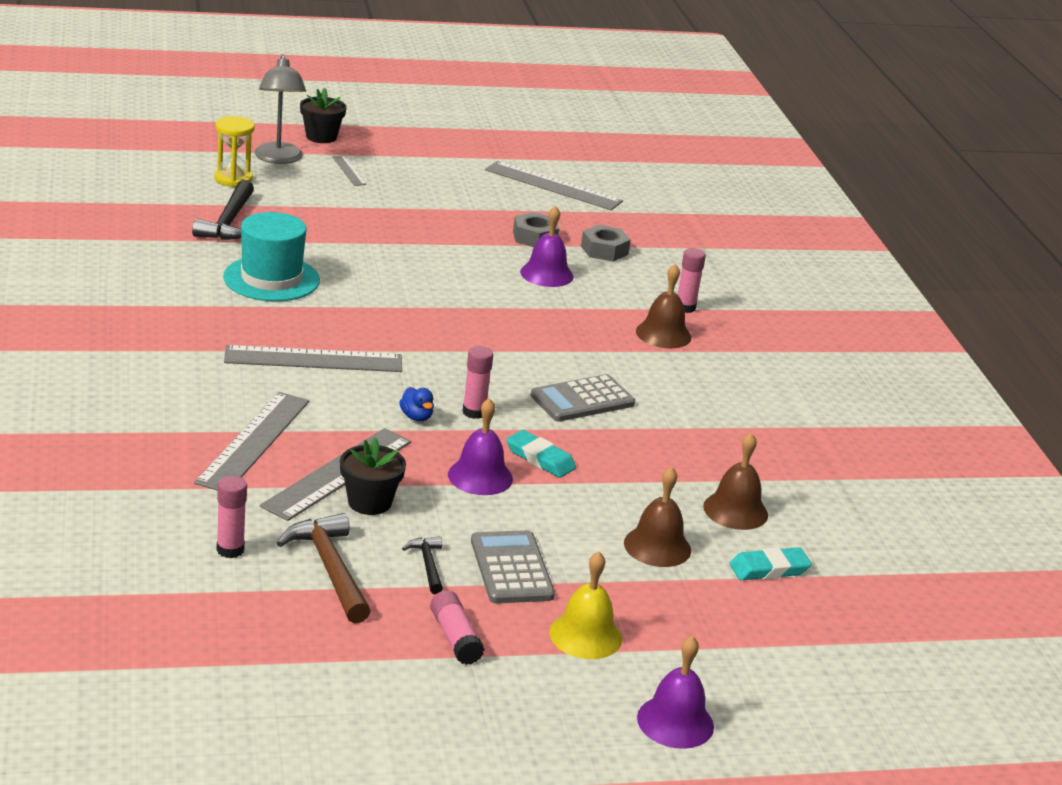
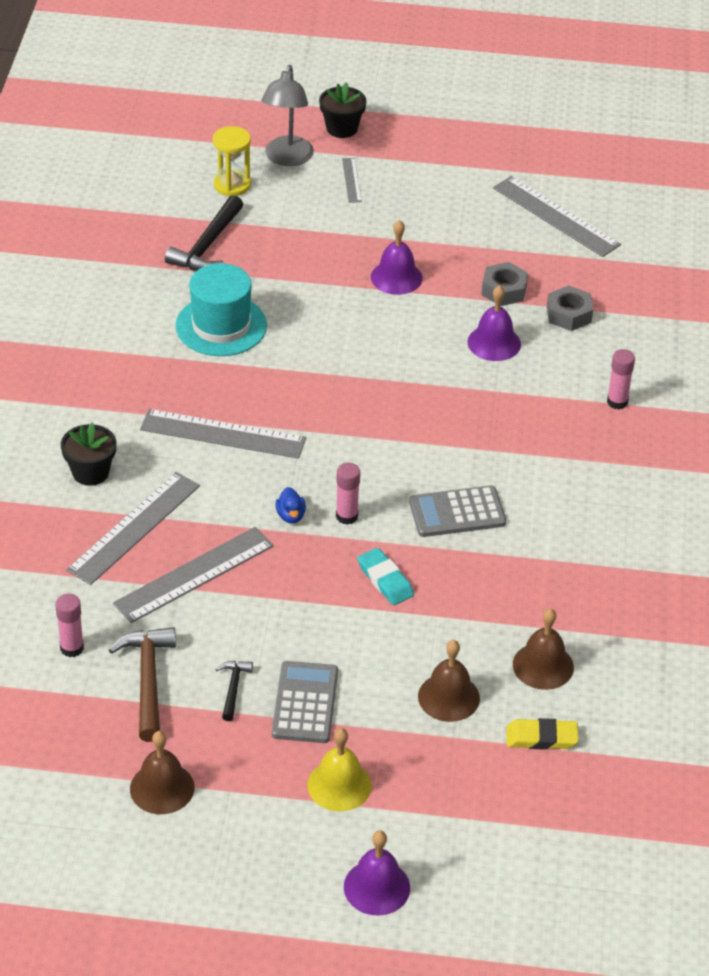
camera: 20 degrees right, 15 degrees up
black flower pot [340,437,406,515] -> black flower pot moved to [61,423,116,486]
pink glue stick [430,590,485,665] -> none
purple bell [448,398,513,495] -> purple bell moved to [371,220,423,295]
brown bell [636,264,691,348] -> brown bell moved to [130,731,194,814]
turquoise eraser [729,547,812,580] -> yellow eraser [506,718,578,750]

